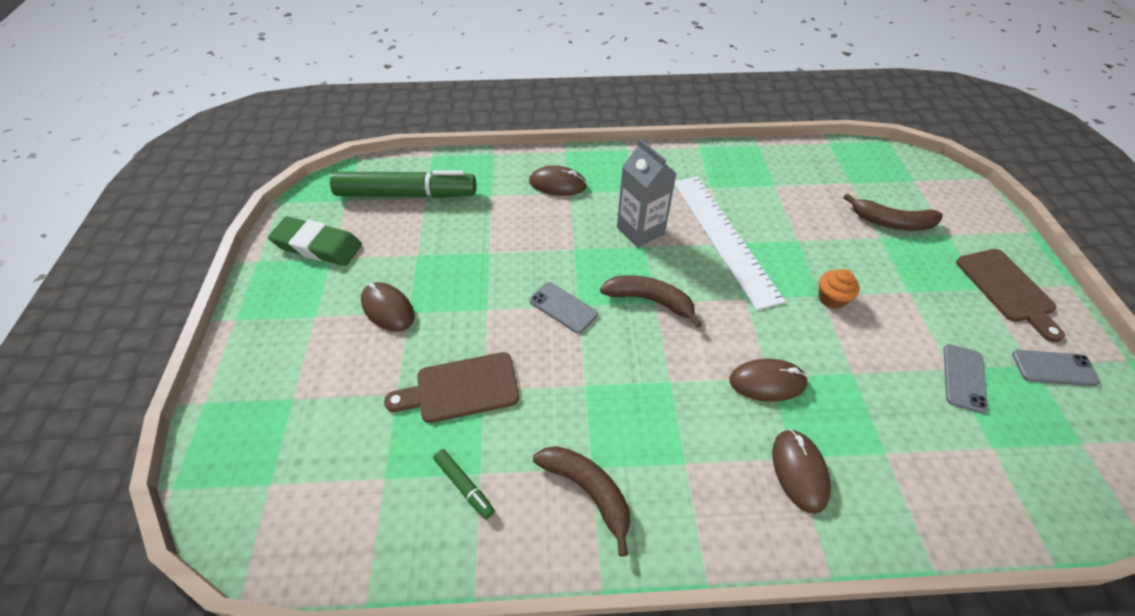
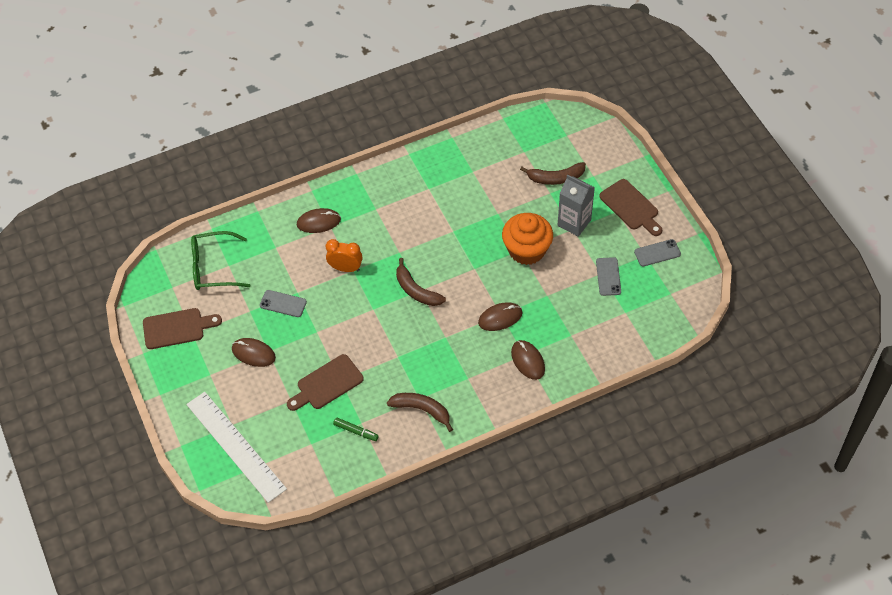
camera: 20 degrees left, 5 degrees up
green eraser [268,216,362,266] -> brown cutting board [143,308,222,349]
green marker [330,170,476,198] -> green glasses [191,231,250,290]
grey phone [530,282,598,334] -> grey phone moved to [260,290,307,317]
brown banana [600,275,702,327] -> brown banana turned 135 degrees counterclockwise [396,258,446,306]
grey carton [617,139,677,247] -> grey carton moved to [558,175,595,237]
white ruler [674,176,786,310] -> white ruler moved to [186,392,287,503]
orange cupcake [818,269,860,309] -> orange cupcake [502,213,553,265], size x2.07
none -> orange clock [326,239,362,272]

